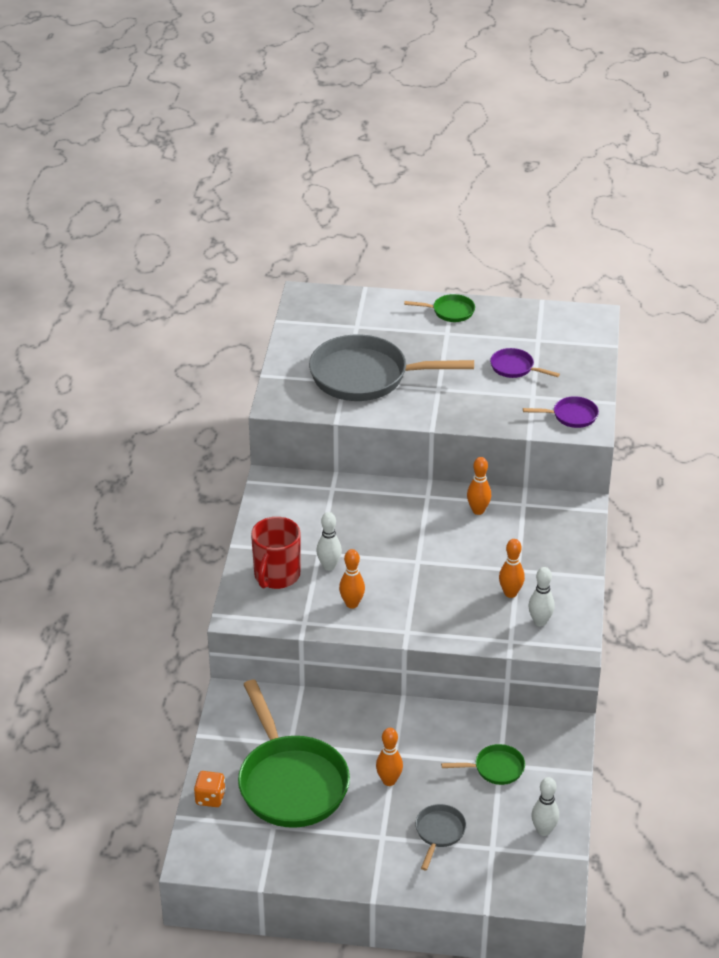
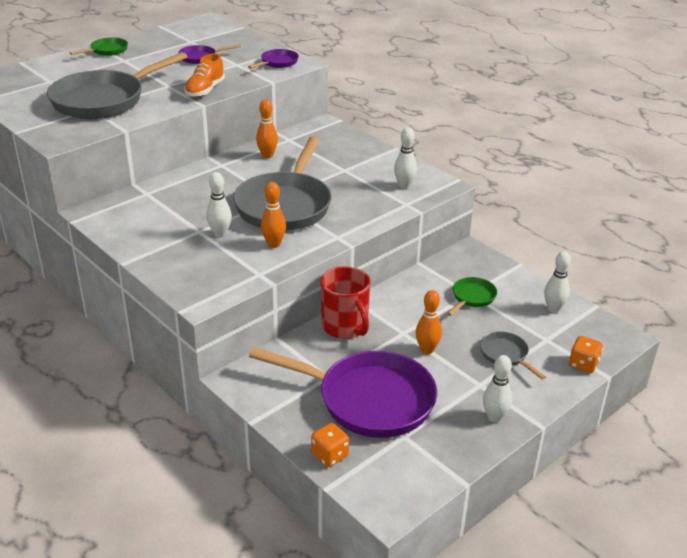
camera: 50 degrees left, 5 degrees down
green pan [238,680,350,828] -> purple pan [249,347,437,438]
red mug [251,517,300,589] -> red mug moved to [321,266,371,339]
orange bowling pin [499,539,525,598] -> none
none -> orange shoe [184,53,225,98]
none -> grey pan [233,136,332,231]
none -> white bowling pin [483,355,512,423]
none -> orange dice [569,336,603,373]

